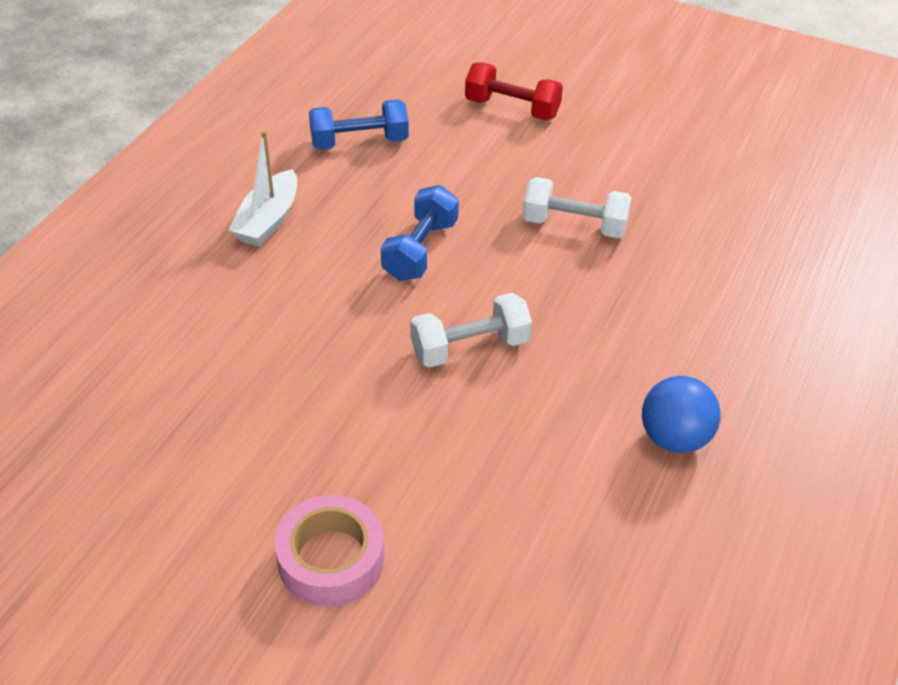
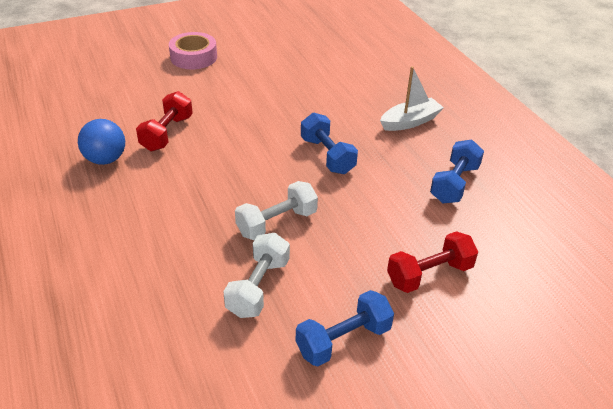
camera: 130 degrees right, 5 degrees down
white boat [228,131,297,246] -> white boat turned 90 degrees clockwise [380,66,444,131]
white dumbbell [410,293,532,368] -> white dumbbell moved to [223,233,290,318]
none -> red dumbbell [136,91,193,151]
none -> blue dumbbell [296,290,394,367]

